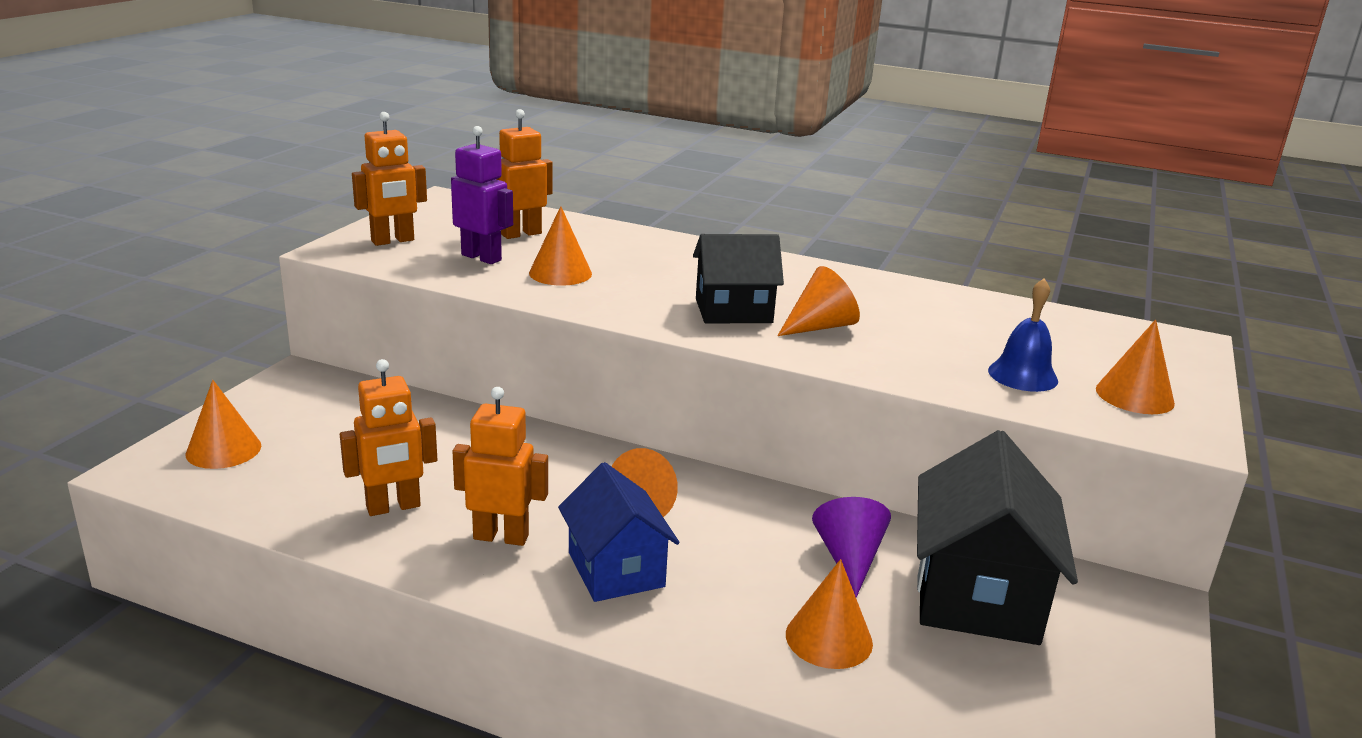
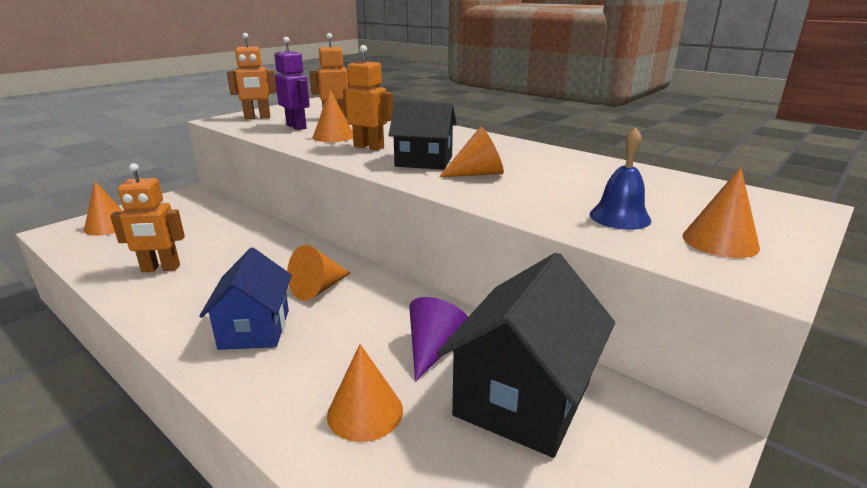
camera: 20 degrees right, 0 degrees up
orange robot [452,387,548,546] -> orange robot moved to [343,45,393,150]

